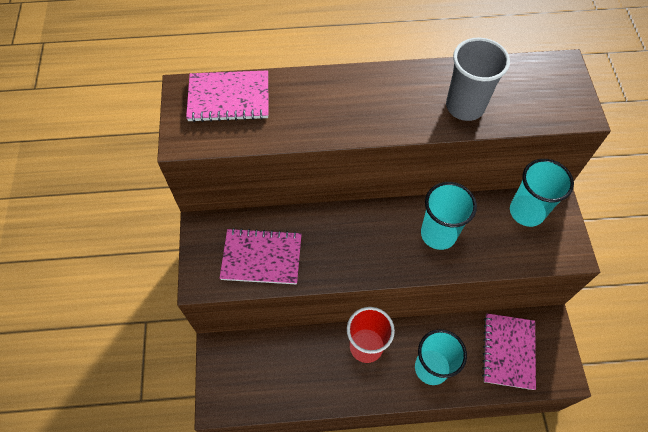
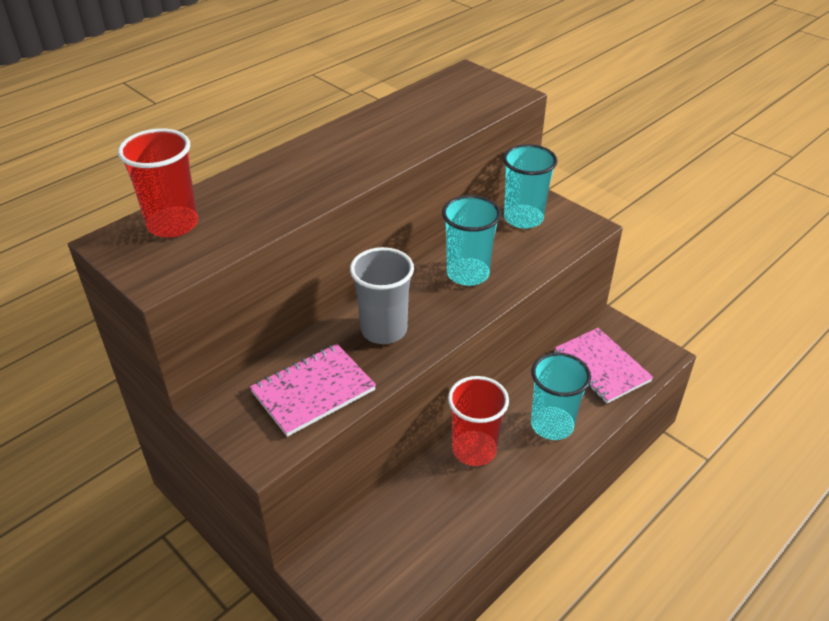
camera: 40 degrees left, 20 degrees down
pink notebook [186,70,268,122] -> red cup [118,128,198,237]
grey cup [446,38,510,121] -> grey cup moved to [350,247,414,344]

